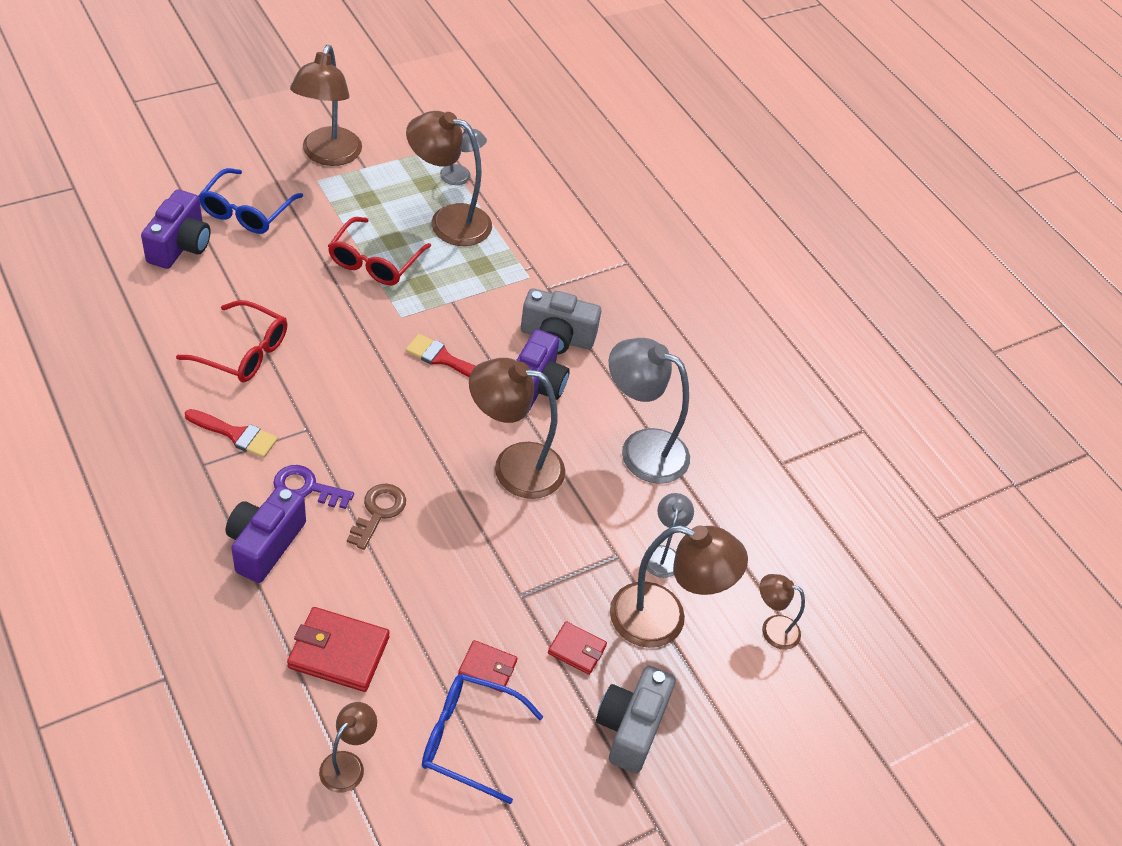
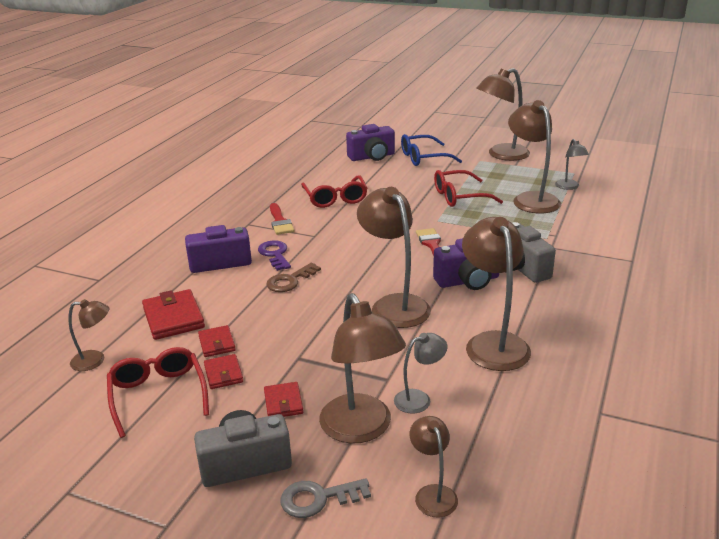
camera: 60 degrees right, 20 degrees down
brown key [347,483,406,550] -> brown key turned 150 degrees clockwise [266,263,321,292]
blue glasses [422,674,544,804] -> red glasses [107,347,209,438]
grey lamp [609,338,690,484] -> brown lamp [462,217,531,371]
none -> red wallet [198,325,236,357]
none -> grey key [280,478,371,518]

